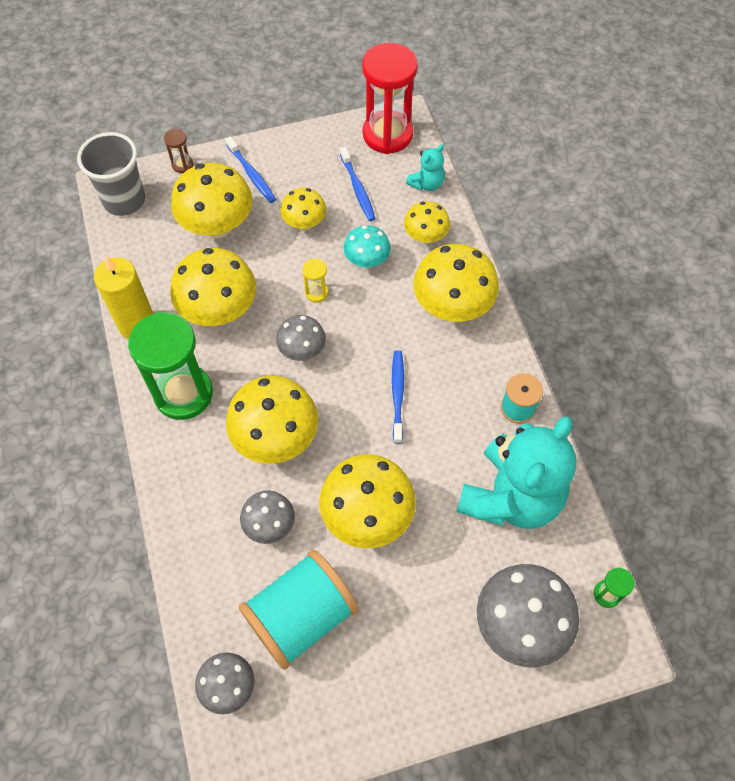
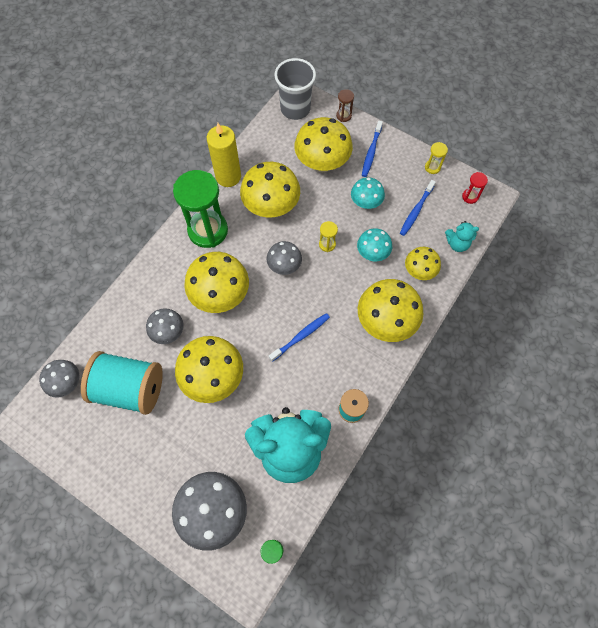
camera: 50 degrees right, 5 degrees up
yellow mushroom [280,188,326,230] -> turquoise mushroom [351,177,385,209]
red hourglass [362,43,418,154] -> red hourglass [462,172,488,204], size x0.42
none -> yellow hourglass [425,142,448,174]

